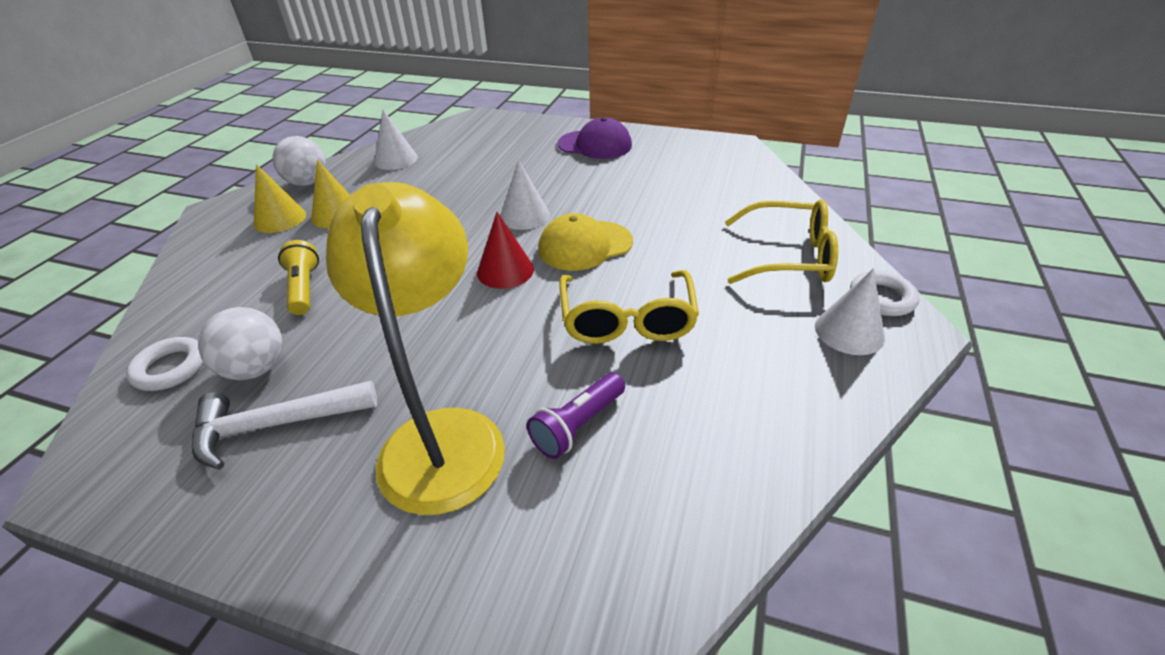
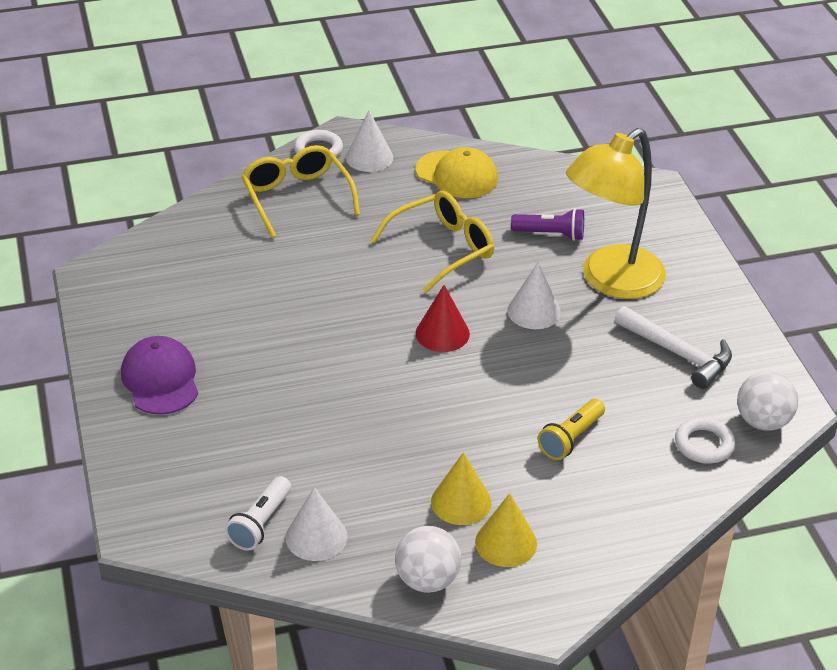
camera: 125 degrees left, 0 degrees up
white ball [198,307,283,380] -> white ball moved to [737,371,798,431]
white cone [500,160,550,230] -> white cone moved to [507,263,561,329]
yellow cap [538,213,633,271] -> yellow cap moved to [415,147,498,198]
none -> white flashlight [225,476,291,551]

